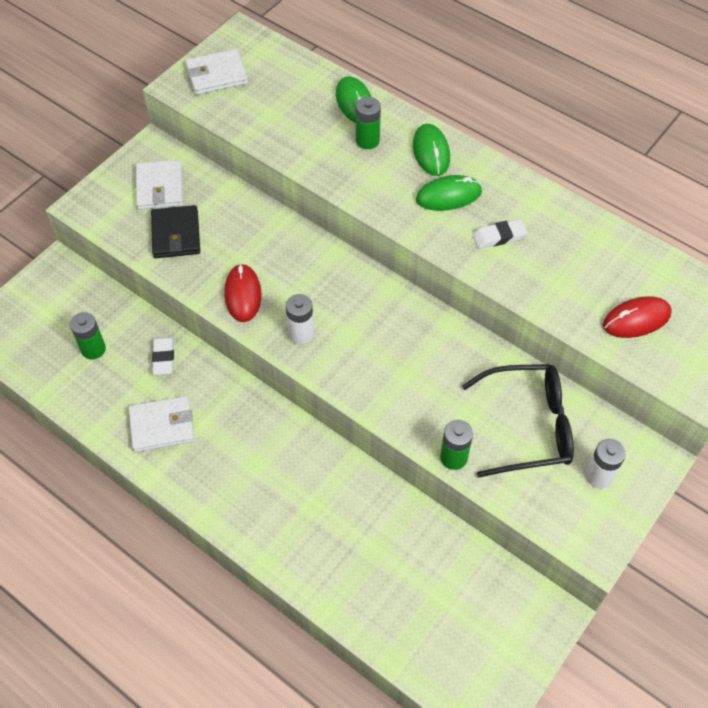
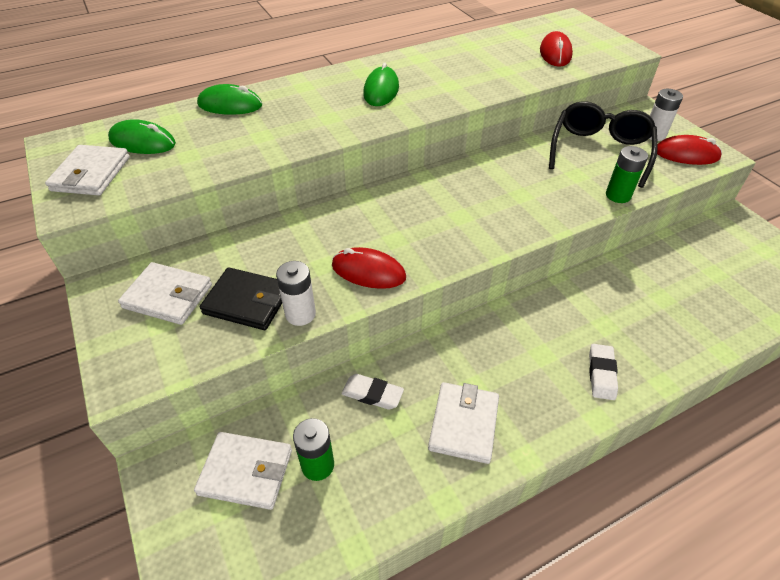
camera: 65 degrees left, 10 degrees down
white battery [286,294,314,344] -> white battery moved to [276,261,316,326]
green battery [356,97,381,149] -> none
green mouse [413,124,450,176] -> green mouse moved to [108,119,176,154]
white eraser [473,219,527,249] -> white eraser moved to [589,344,618,400]
none -> white wallet [194,432,292,510]
none -> red mouse [657,135,722,165]

